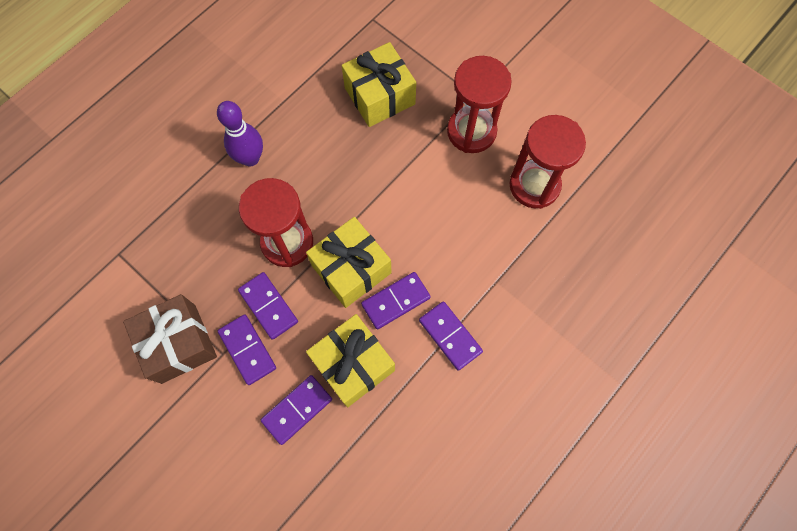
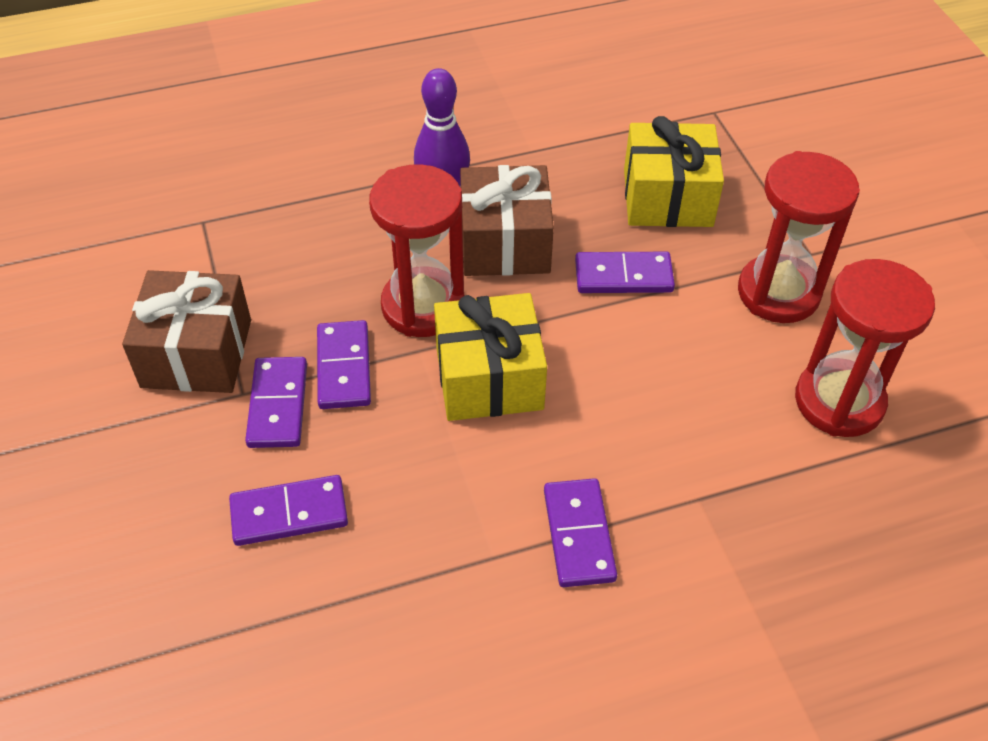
camera: 30 degrees right, 20 degrees down
yellow gift [306,314,395,407] -> none
purple domino [361,272,431,329] -> purple domino moved to [575,252,675,293]
none -> brown gift [460,165,554,276]

